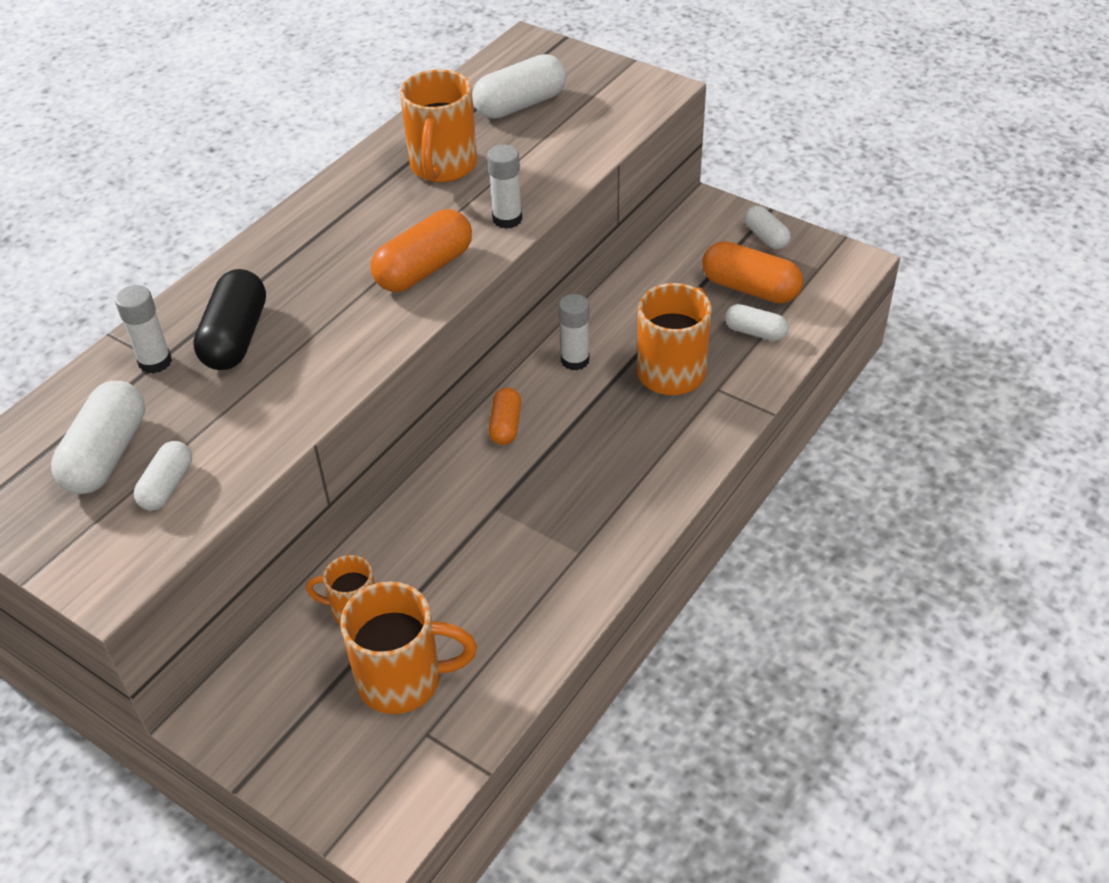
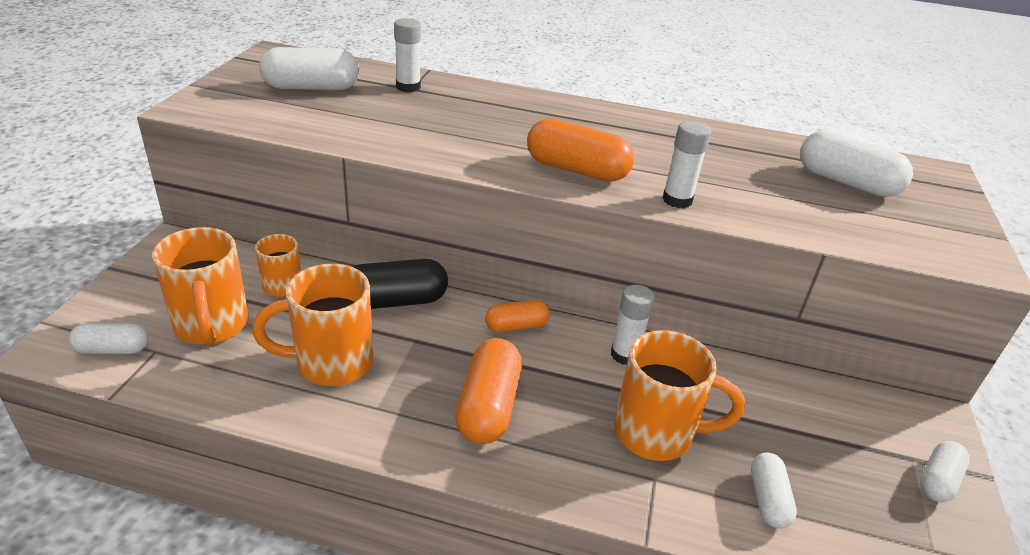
camera: 65 degrees right, 10 degrees down
white capsule [134,441,192,511] -> white capsule moved to [69,323,148,354]
black capsule [193,269,266,370] -> black capsule moved to [352,259,448,309]
orange mug [400,69,477,182] -> orange mug moved to [252,264,373,386]
orange capsule [702,241,803,304] -> orange capsule moved to [455,338,522,444]

